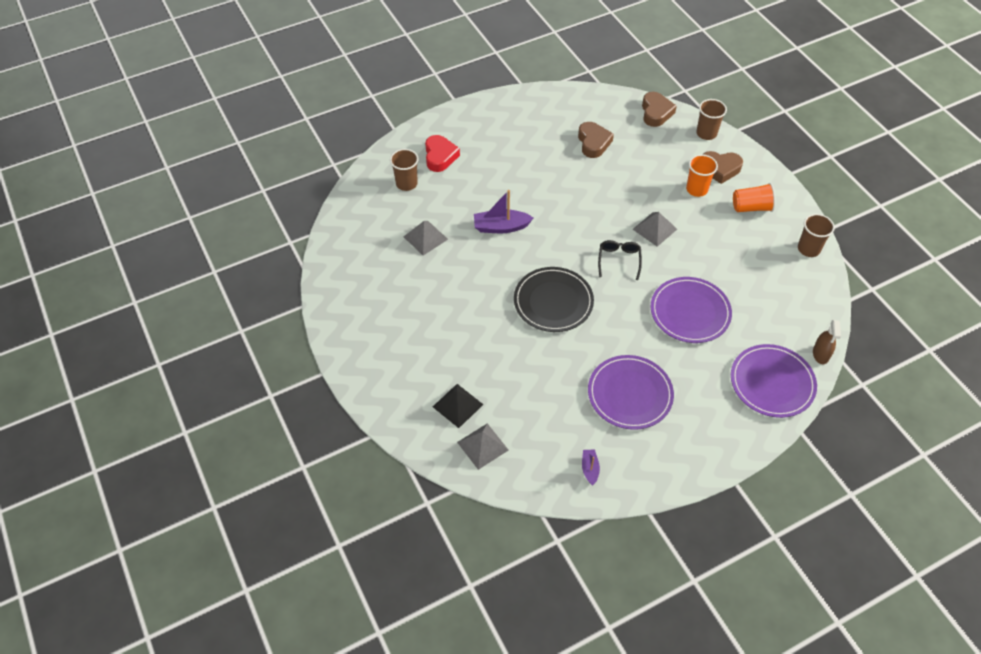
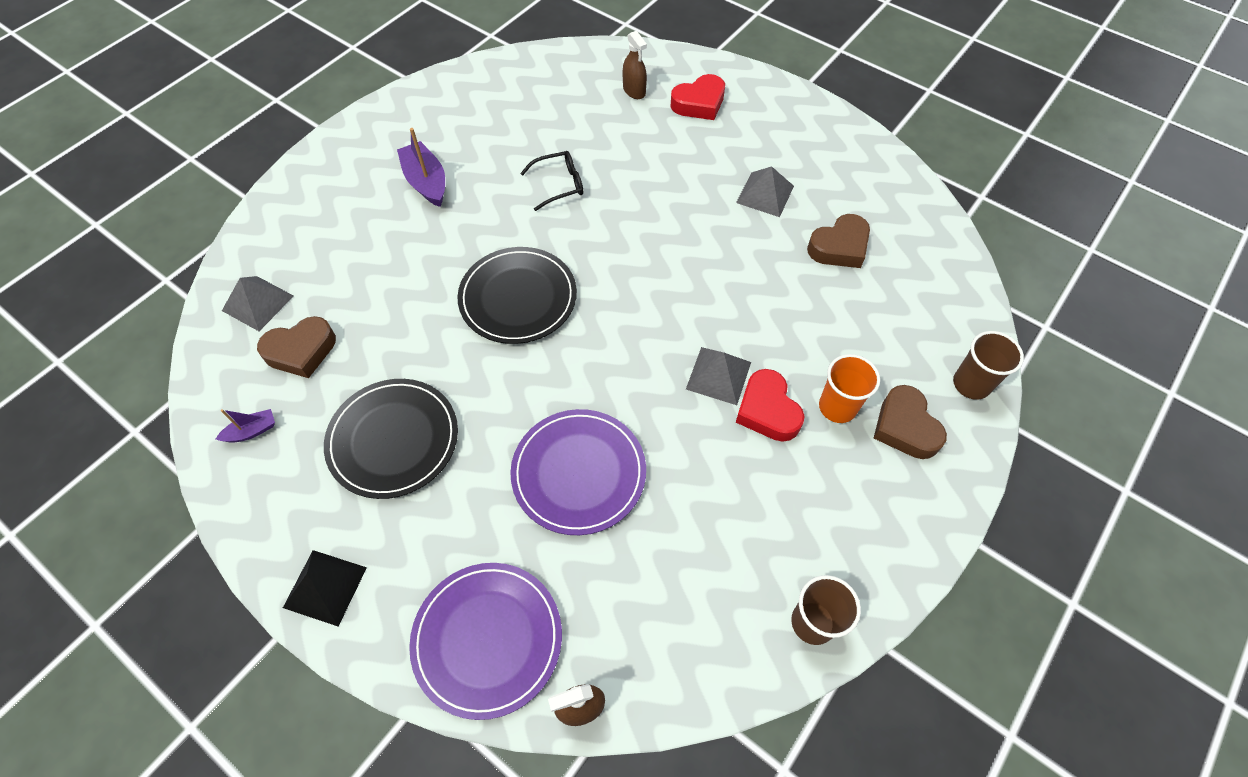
camera: 65 degrees right, 5 degrees up
brown cup [390,149,419,191] -> brown spray bottle [623,31,647,99]
grey pyramid [404,221,448,256] -> grey pyramid moved to [736,166,794,217]
black pyramid [433,384,484,428] -> black pyramid moved to [283,550,367,627]
purple boat [474,190,534,233] -> purple boat moved to [397,128,445,207]
purple plate [588,355,674,430] -> black plate [324,379,458,499]
black glasses [598,240,642,280] -> black glasses moved to [520,151,583,211]
brown heart [642,92,677,127] -> brown heart moved to [257,316,336,378]
orange cup [733,183,776,212] -> none
none -> red heart [736,369,804,442]

